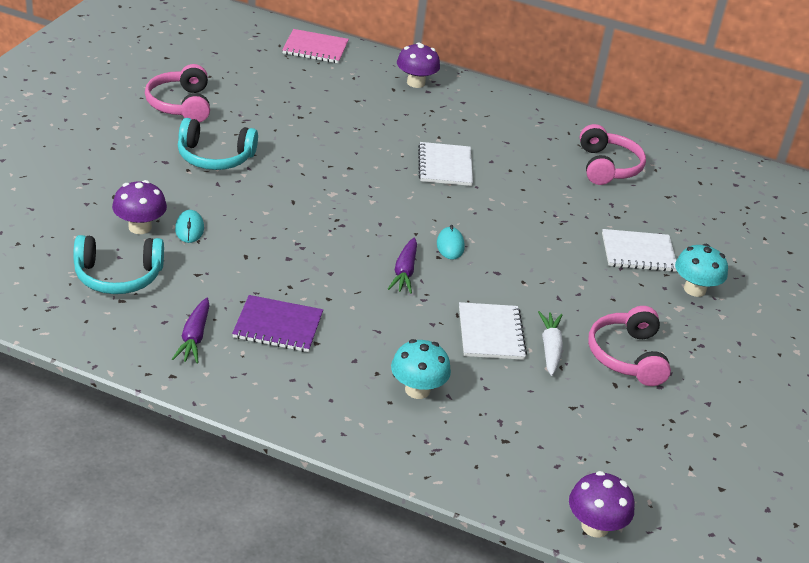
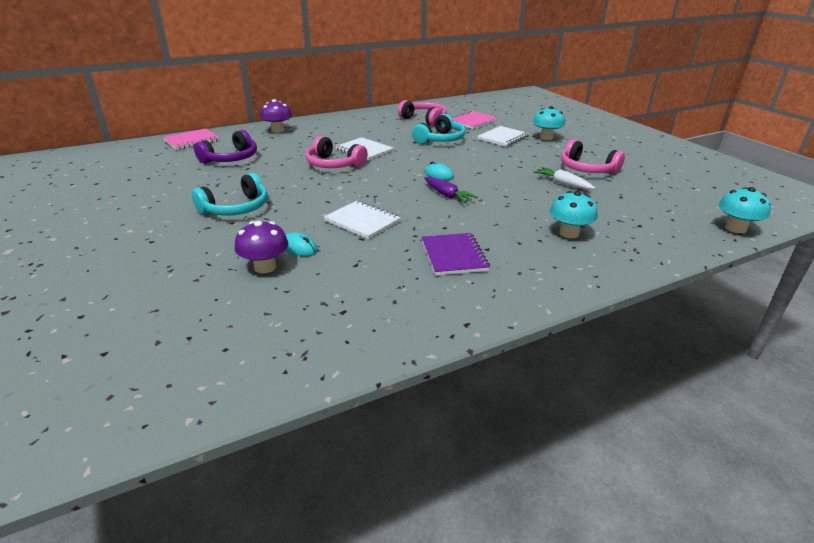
camera: 45 degrees left, 5 degrees down
turquoise headphones [73,235,164,294] -> turquoise headphones moved to [412,114,466,144]
pink headphones [145,64,210,123] -> pink headphones moved to [306,136,368,168]
purple carrot [172,298,210,363] -> none
purple notebook [232,295,323,352] -> purple notebook turned 60 degrees counterclockwise [422,233,490,275]
white notebook [459,302,527,360] -> white notebook moved to [324,201,401,239]
purple mushroom [569,471,635,538] -> turquoise mushroom [719,187,771,234]
none -> purple headphones [194,130,257,163]
none -> pink notebook [452,111,497,129]

